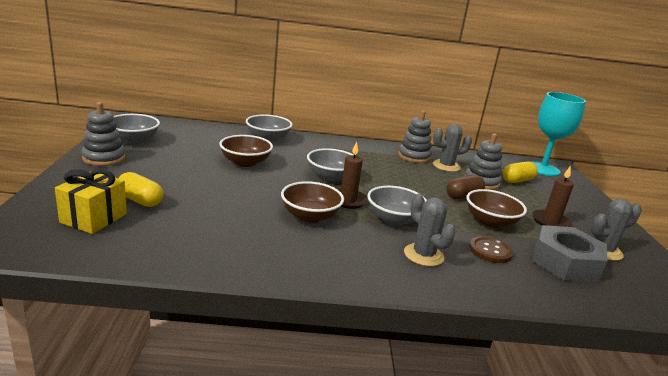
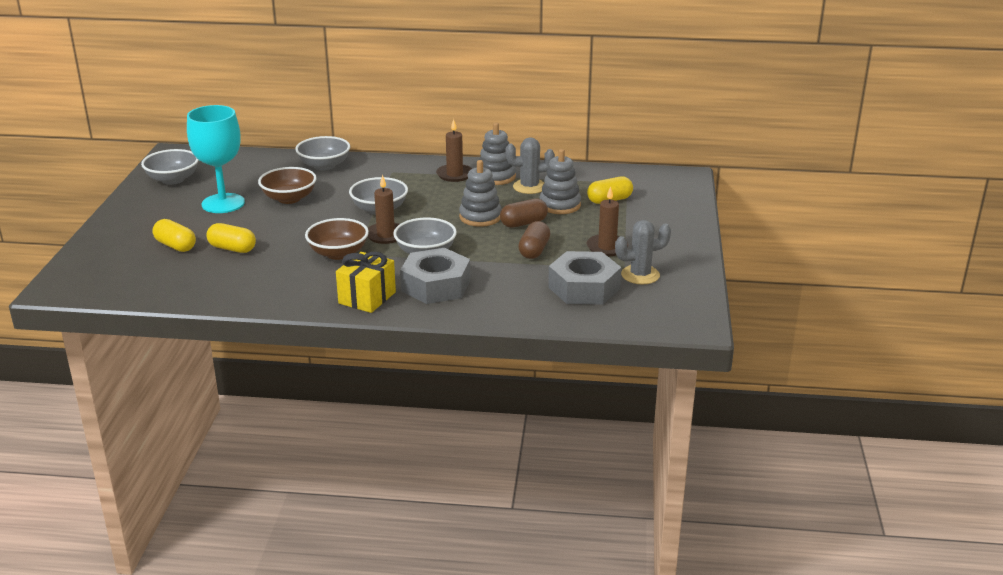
camera: 10 degrees right, 5 degrees up
yellow gift [55,169,127,234] -> yellow gift moved to [336,252,396,313]
grey stacking toy [81,102,126,166] -> grey stacking toy moved to [459,160,502,227]
grey cactus [404,194,456,266] -> grey nut [400,248,470,304]
brown bowl [467,189,527,228] -> brown capsule [518,221,550,259]
brown button [469,236,513,263] -> none
turquoise goblet [531,92,586,176] -> turquoise goblet moved to [187,105,245,213]
none -> yellow capsule [206,223,256,253]
none -> brown candle [436,119,472,182]

